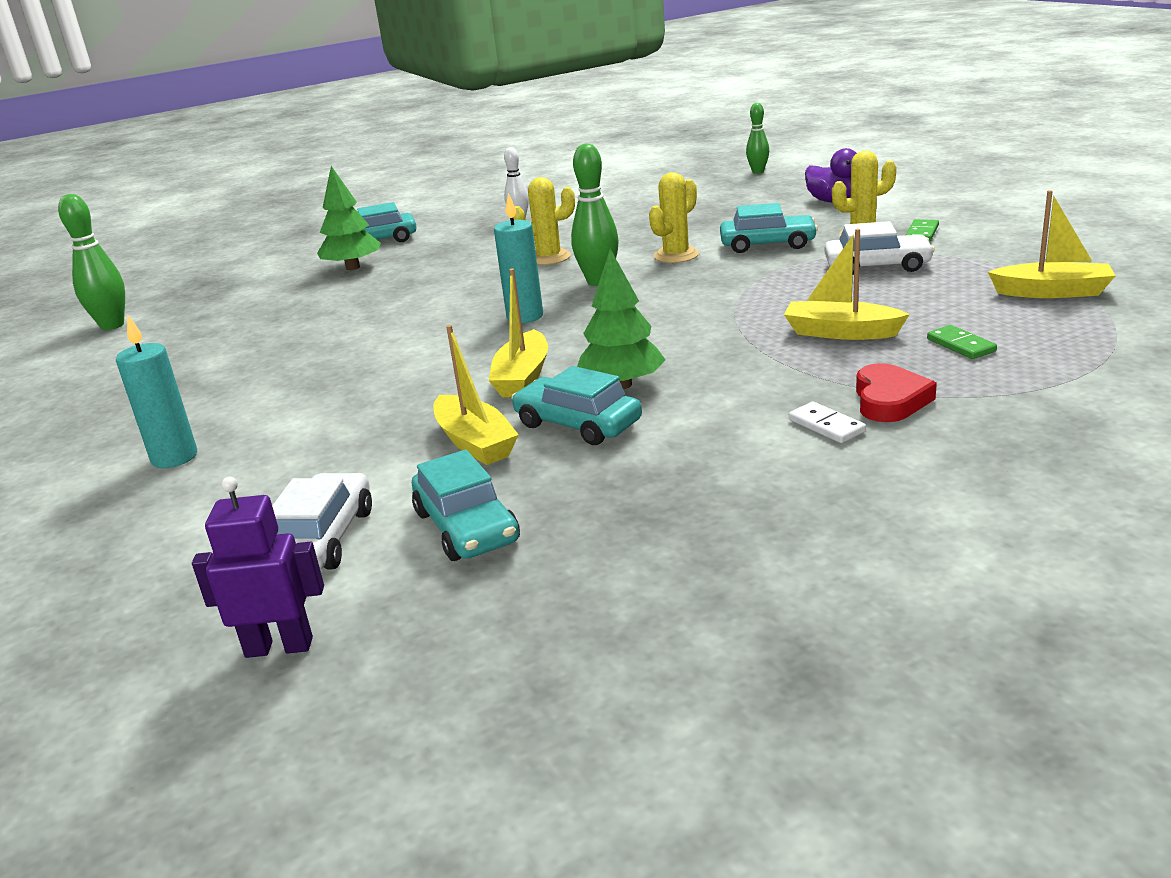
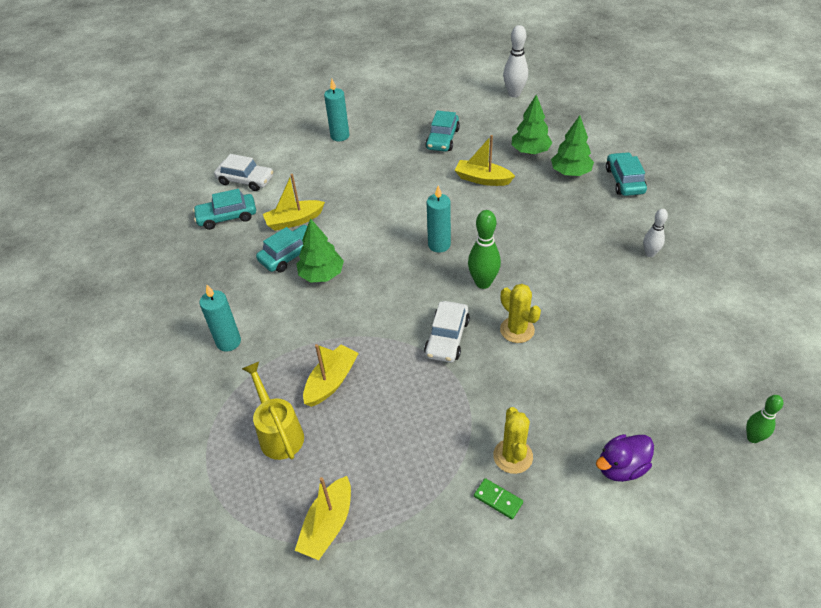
camera: 100 degrees right, 20 degrees up
green bowling pin [58,194,125,330] -> white bowling pin [503,25,528,97]
purple robot [192,477,324,658] -> none
yellow boat [488,268,548,397] -> yellow boat moved to [455,135,515,186]
yellow cactus [513,177,575,265] -> none
turquoise car [720,203,818,253] -> turquoise car moved to [425,111,460,152]
white domino [789,402,866,443] -> turquoise candle [199,285,241,352]
white car [824,221,935,275] -> white car moved to [424,301,470,363]
red heart [856,363,937,422] -> none
green domino [927,325,997,359] -> yellow watering can [242,362,304,460]
none -> green tree [512,95,552,154]

